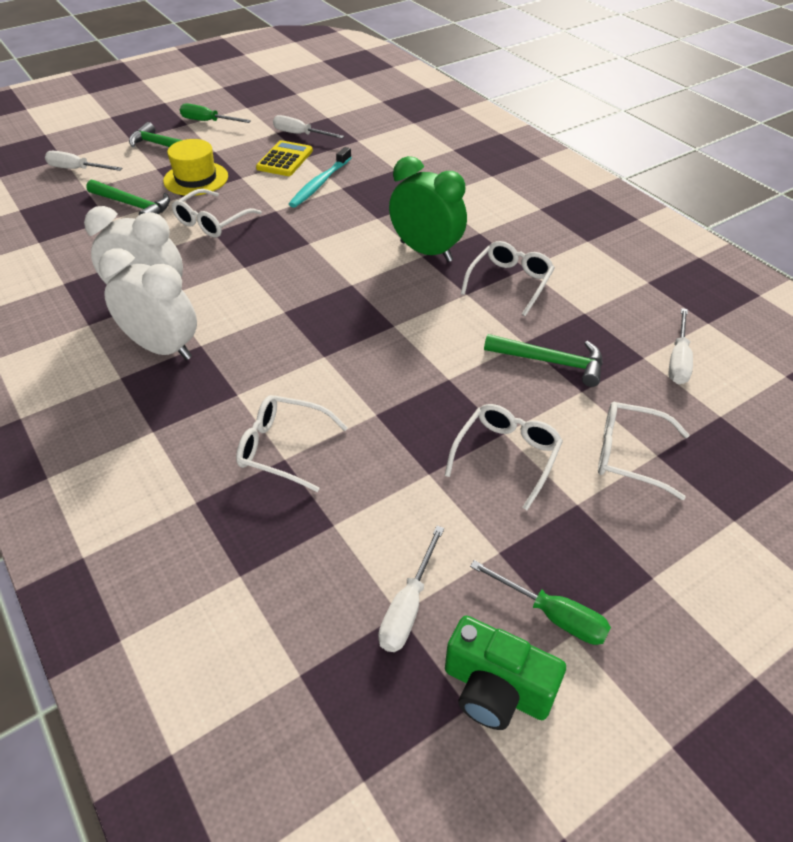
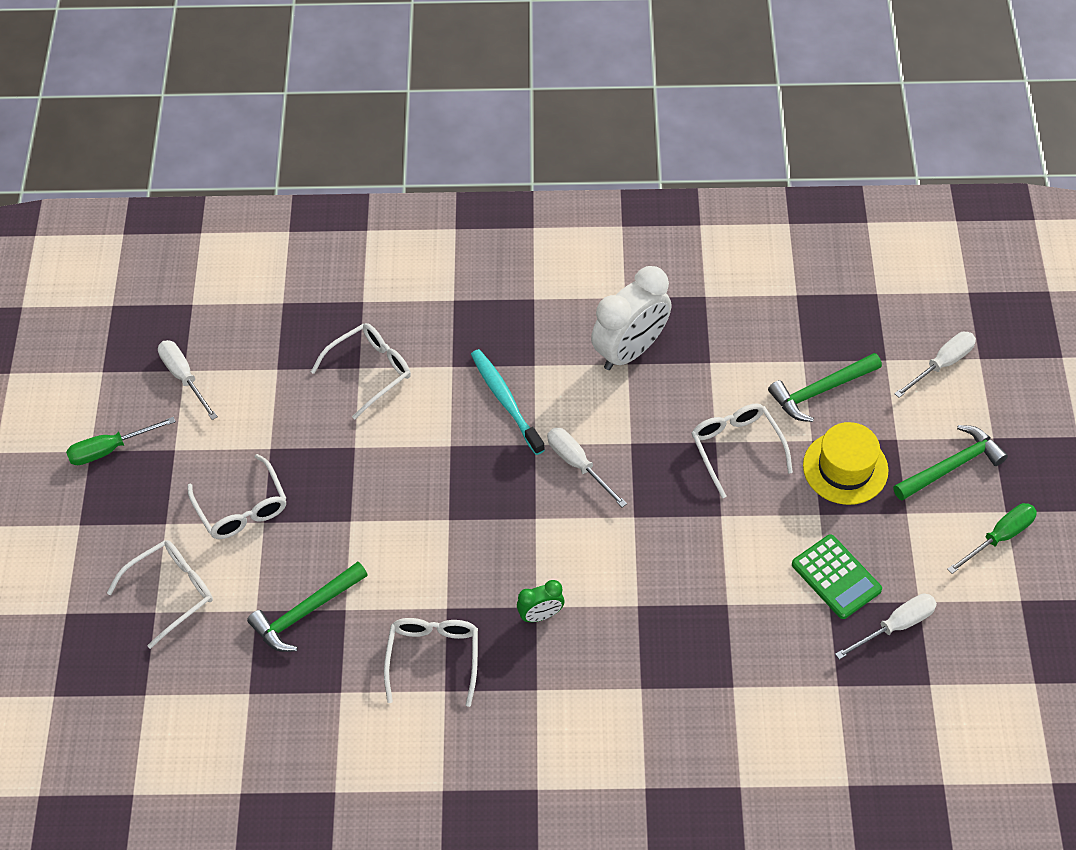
camera: 125 degrees right, 10 degrees up
white clock [99,248,197,360] -> none
yellow calculator [256,140,313,176] -> green calculator [792,534,882,619]
turquoise toothbrush [289,147,352,208] -> turquoise toothbrush moved to [471,349,545,455]
green clock [389,156,467,262] -> green clock [517,580,564,622], size x0.49
green camera [445,616,566,730] -> none
white glasses [461,241,555,316] -> white glasses turned 150 degrees counterclockwise [384,618,478,707]
white screwdriver [669,308,693,384] -> white screwdriver moved to [547,428,627,507]

